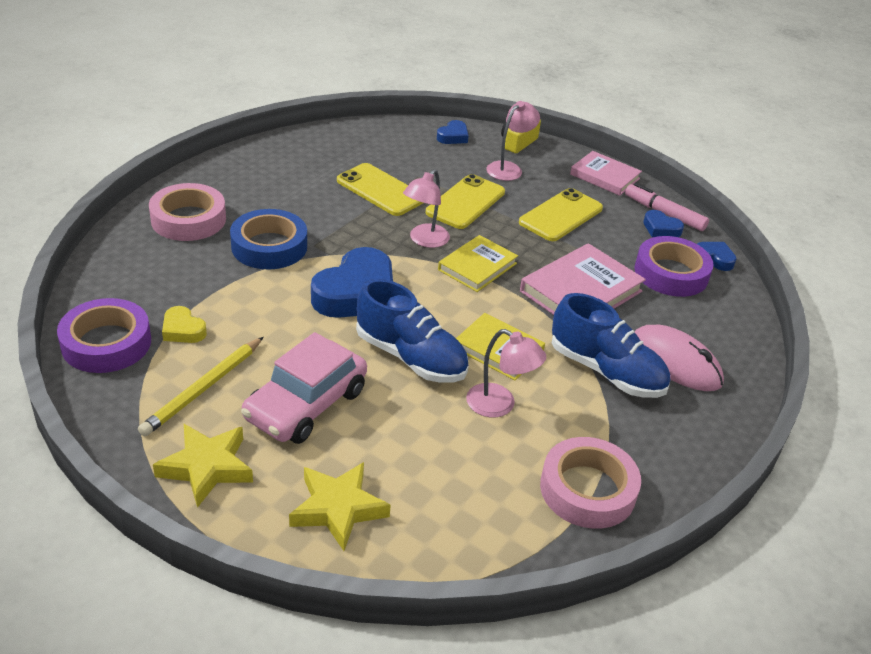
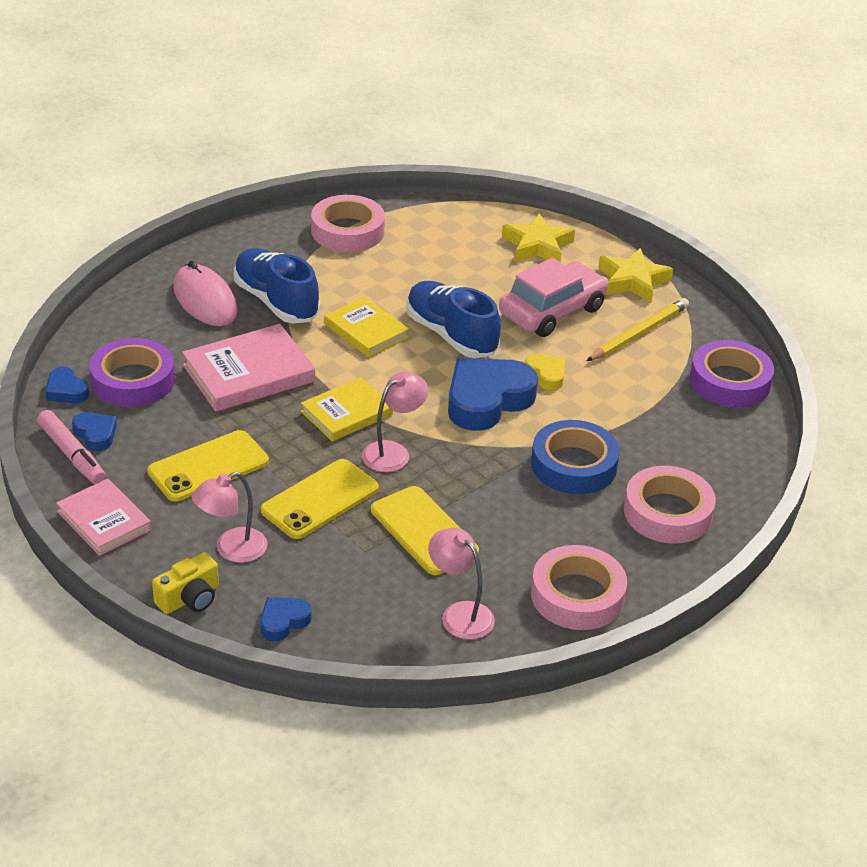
camera: 165 degrees left, 0 degrees up
yellow heart [162,306,207,343] -> yellow heart moved to [525,354,566,390]
pink lamp [466,329,546,417] -> pink lamp moved to [428,528,495,640]
none -> pink tape [531,545,627,630]

